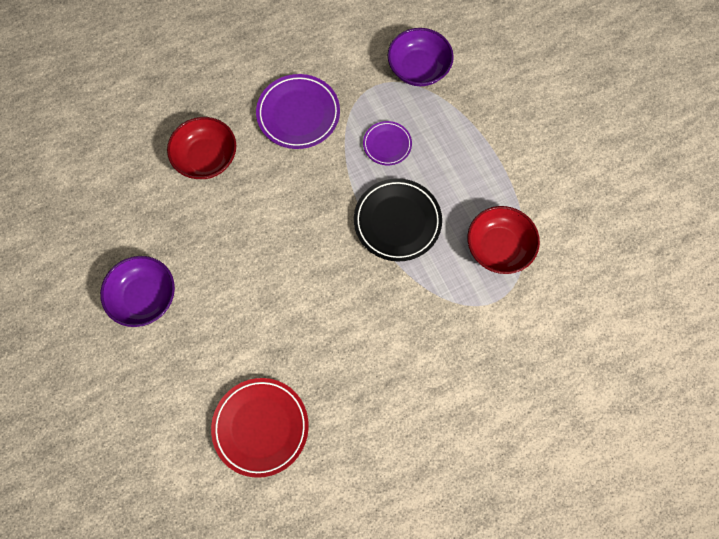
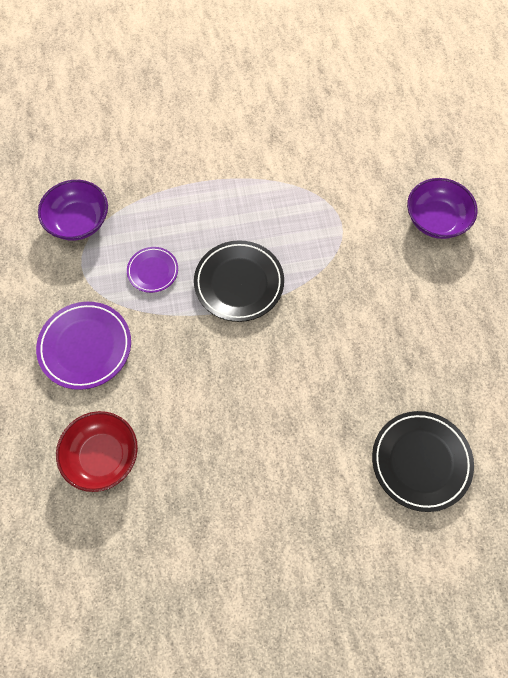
camera: 75 degrees left, 5 degrees down
purple bowl [100,256,175,327] -> purple bowl moved to [407,178,477,239]
red plate [211,378,309,478] -> black plate [372,411,474,512]
red bowl [467,206,540,274] -> none

